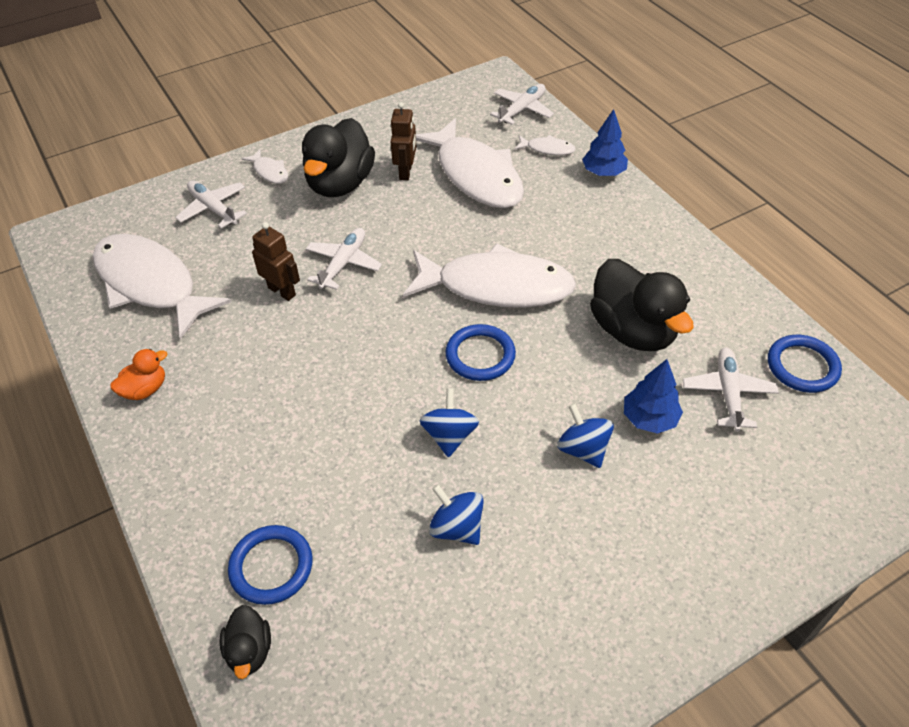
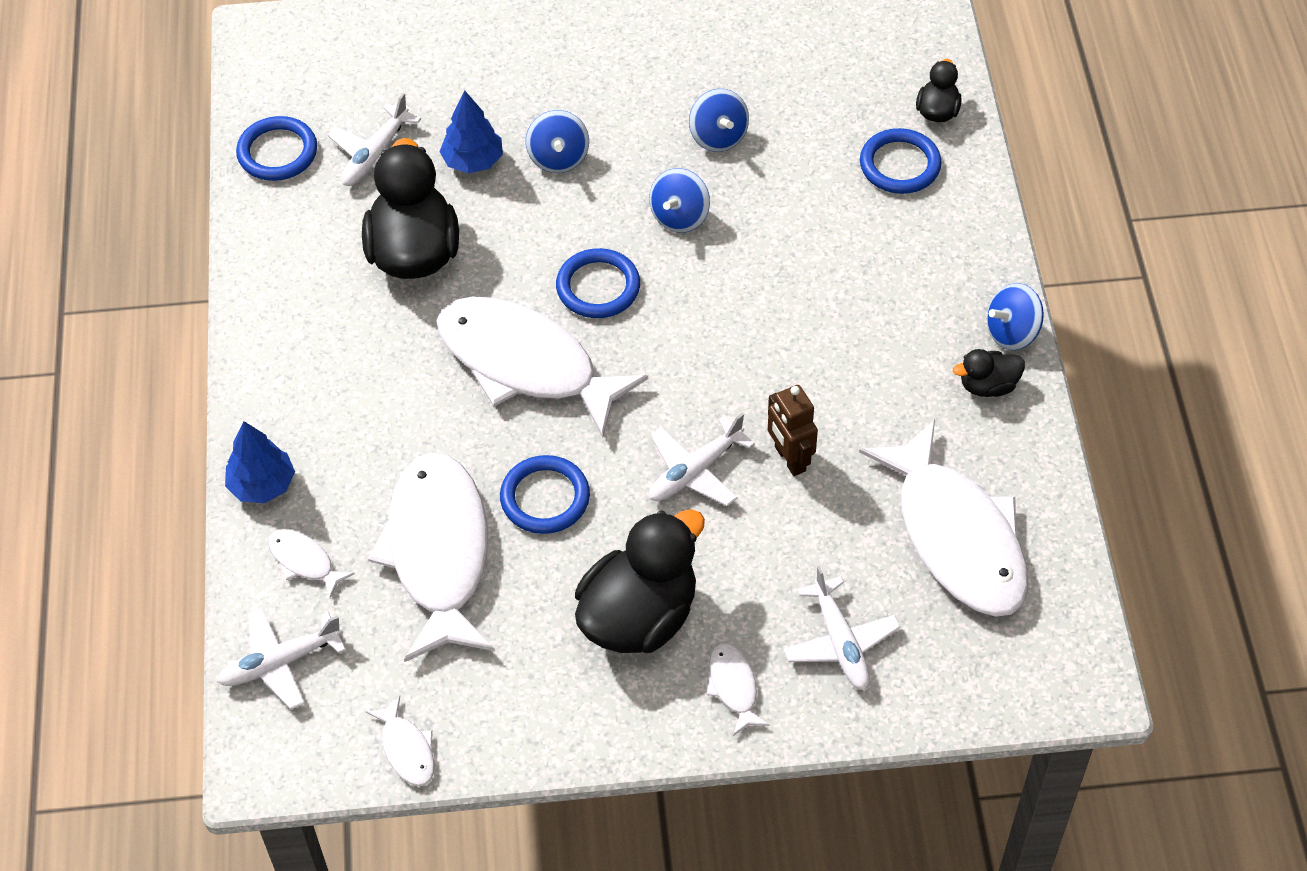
camera: 155 degrees left, 5 degrees up
orange duck [110,349,167,400] -> black duck [953,349,1025,397]
brown robot [391,102,416,180] -> none
none -> white fish [366,696,434,786]
none -> blue ring [500,455,590,534]
none -> blue spinning top [987,283,1044,350]

